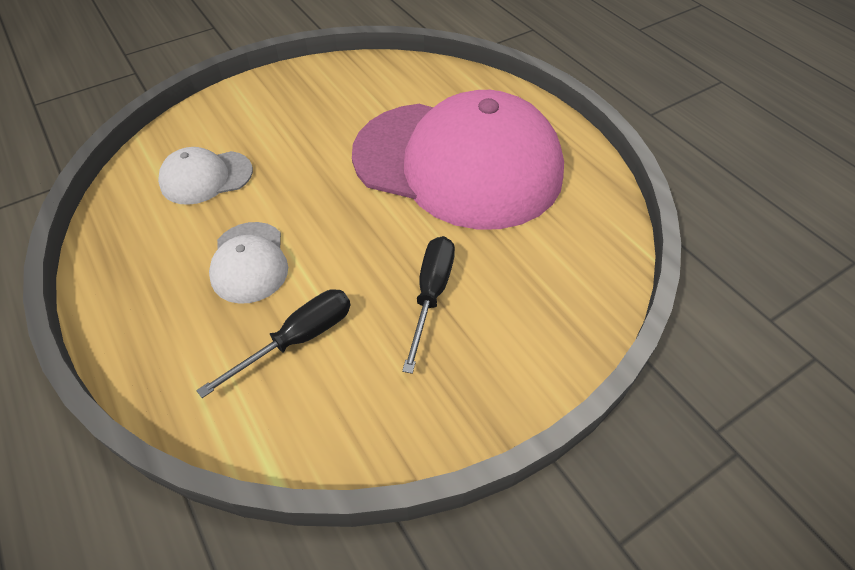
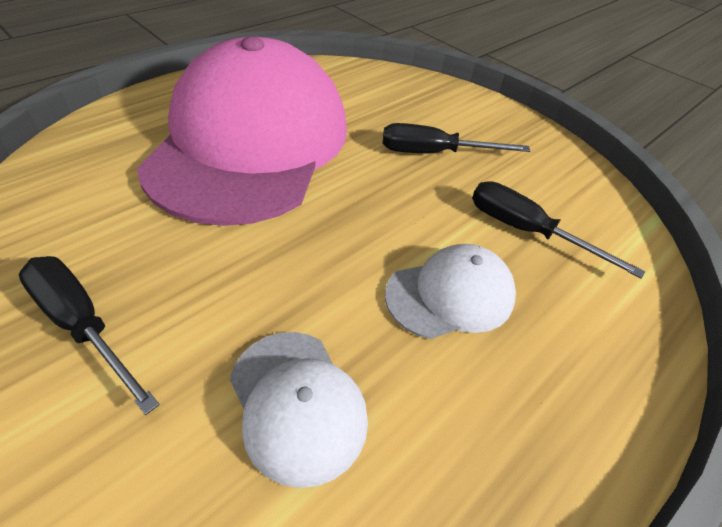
camera: 105 degrees left, 5 degrees down
none -> black screwdriver [19,256,160,415]

